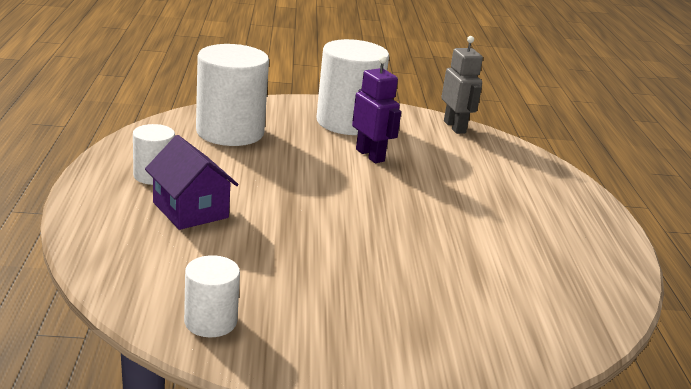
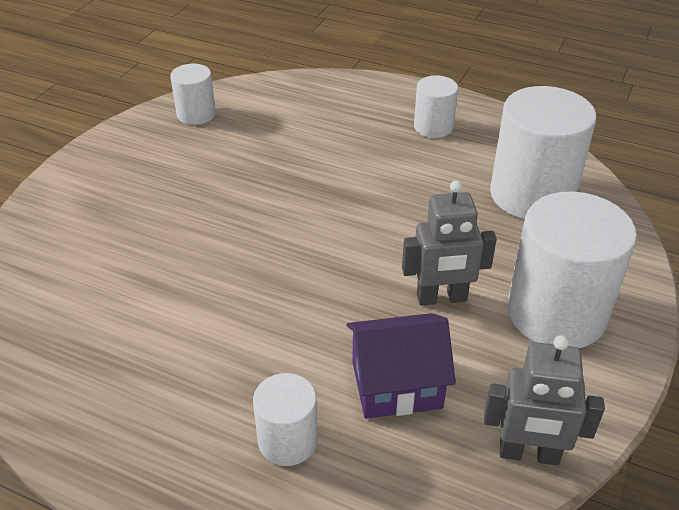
camera: 120 degrees right, 15 degrees up
purple house [145,135,239,230] -> purple house moved to [347,313,456,419]
purple robot [352,56,401,163] -> grey robot [402,181,497,306]
none -> white cylinder [253,373,318,466]

